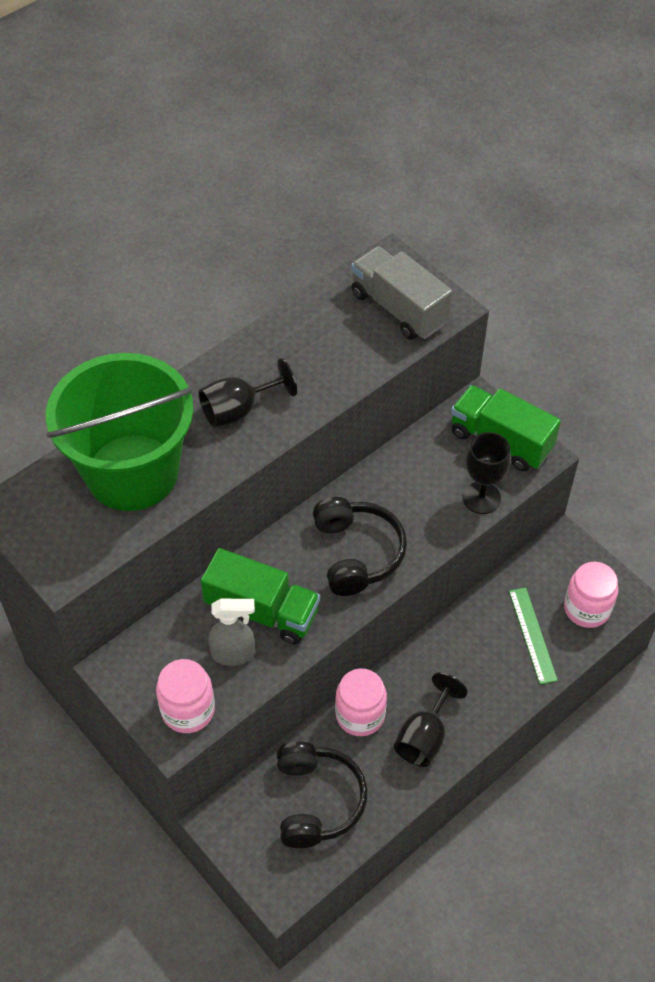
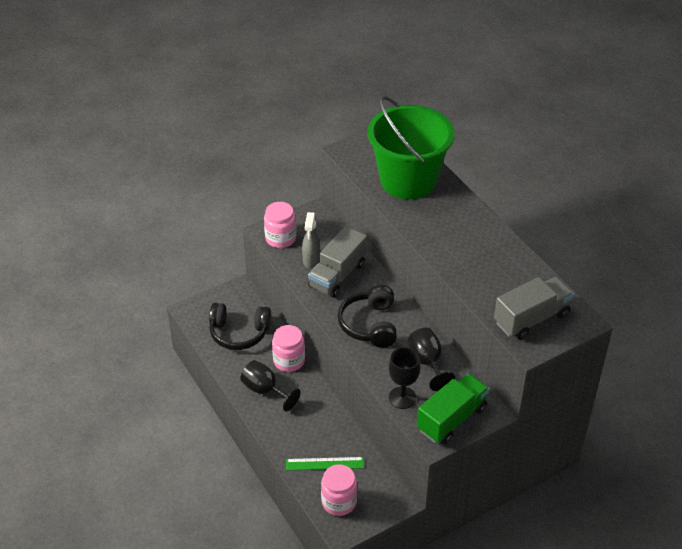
camera: 100 degrees right, 10 degrees down
black goblet [199,358,297,428] -> black goblet moved to [408,328,455,391]
green truck [201,548,320,645] -> grey truck [308,226,367,298]
black headphones [313,497,407,596] -> black headphones turned 90 degrees clockwise [337,285,397,348]

